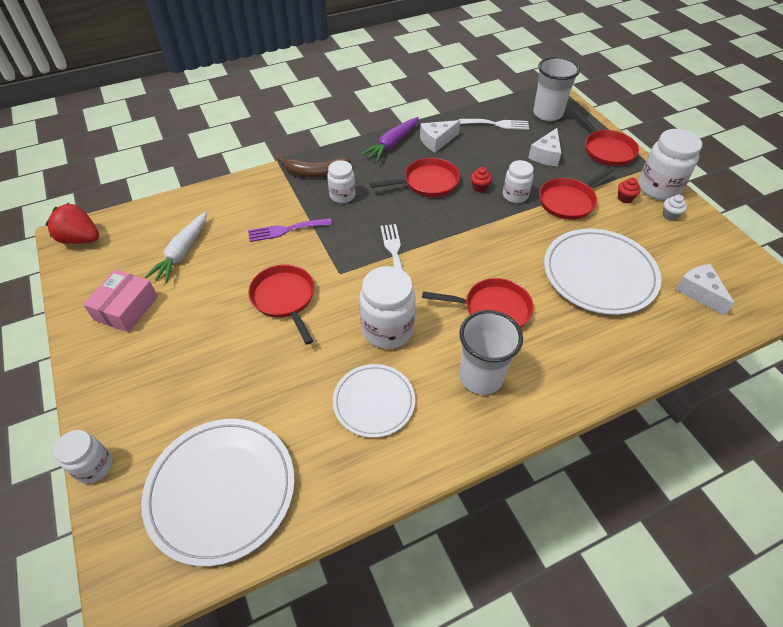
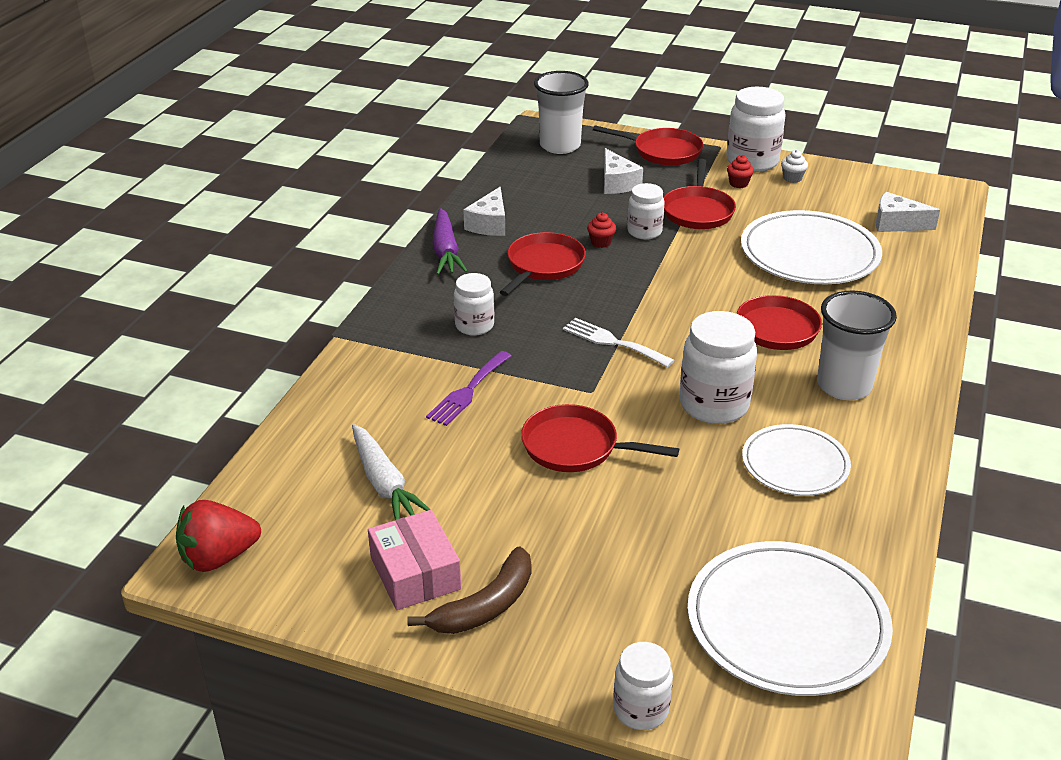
camera: 45 degrees left, 15 degrees down
brown banana [277,156,351,177] -> brown banana moved to [407,546,531,634]
white fork [459,119,529,130] -> none

